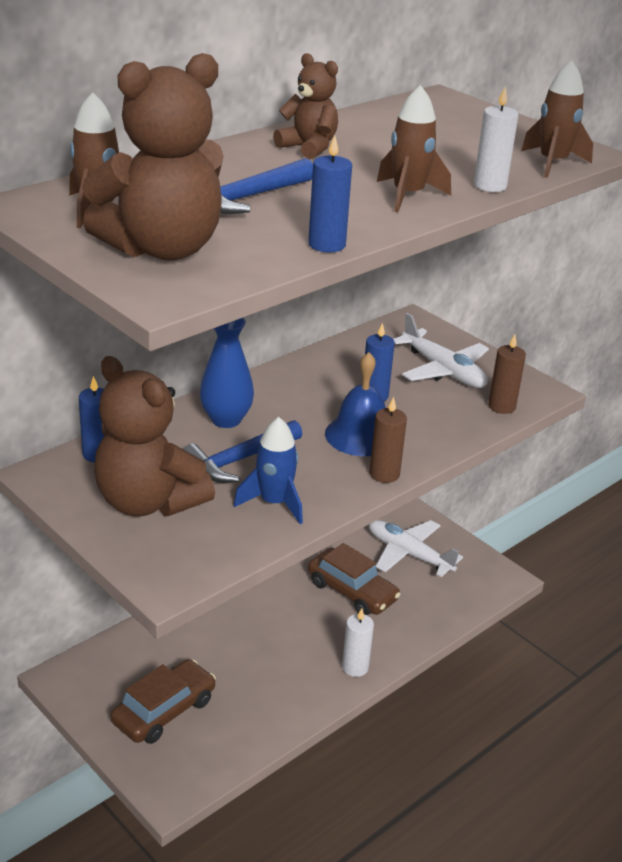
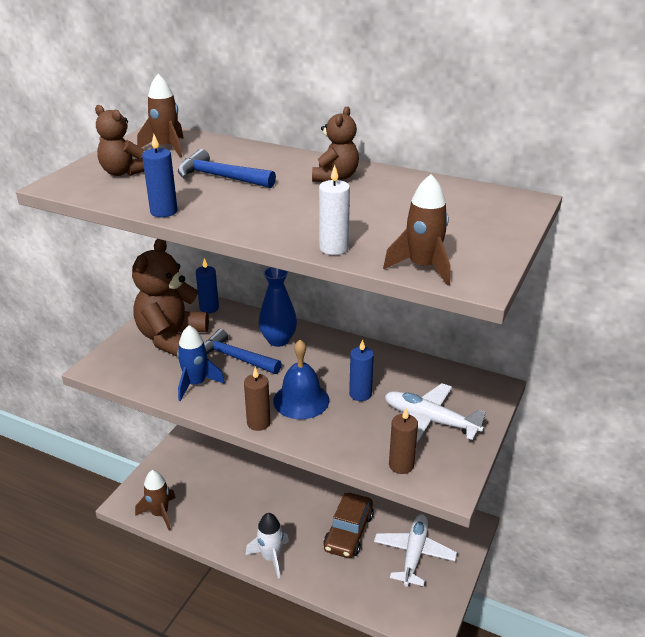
camera: 70 degrees right, 0 degrees up
brown teddy bear [82,53,224,260] -> brown teddy bear [95,105,144,176], size x0.55
brown car [111,659,216,744] -> none
white candle [342,608,374,677] -> white rocket [246,513,289,578]
brown rocket [377,85,451,212] -> brown rocket moved to [135,470,176,531]
white plane [393,313,489,388] -> white plane turned 90 degrees clockwise [385,383,486,444]

